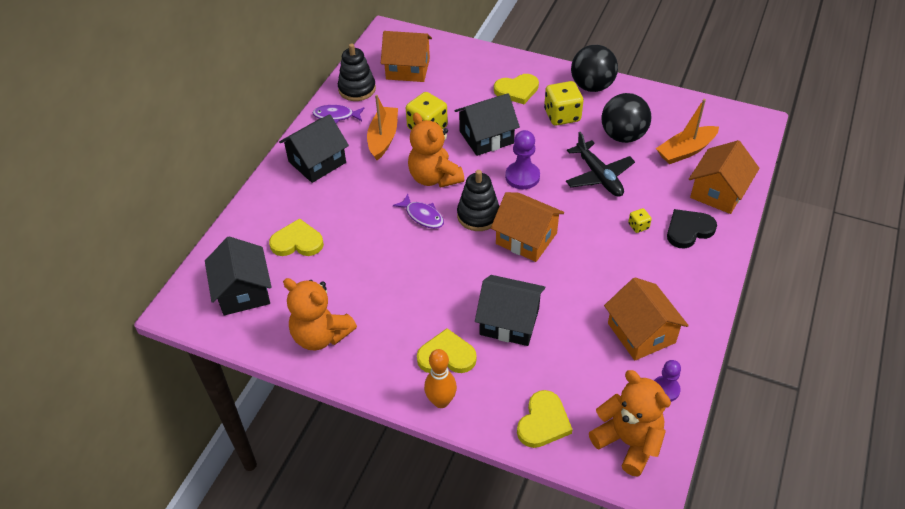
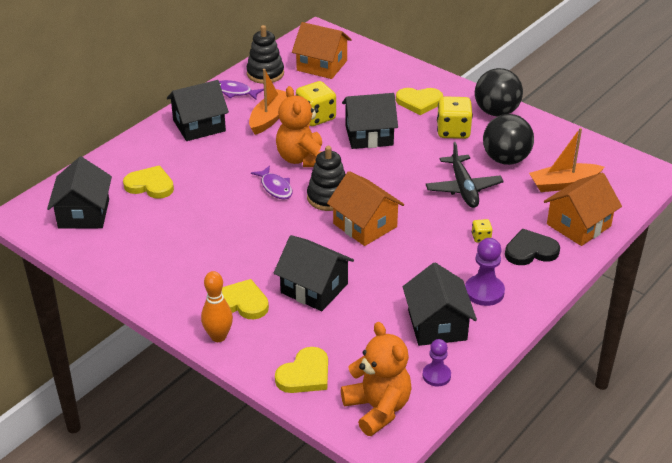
camera: 15 degrees right, 10 degrees down
orange teddy bear [283,278,357,350] -> none
purple pawn [505,130,540,189] -> purple pawn moved to [465,238,505,306]
orange house [604,277,689,361] -> black house [403,263,477,346]

